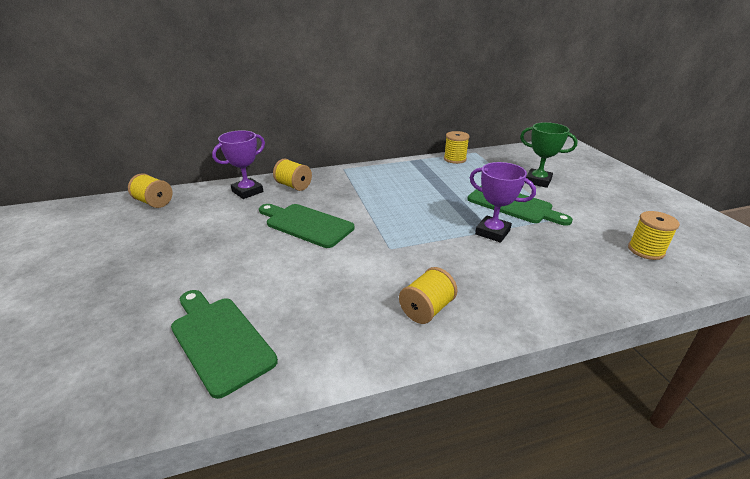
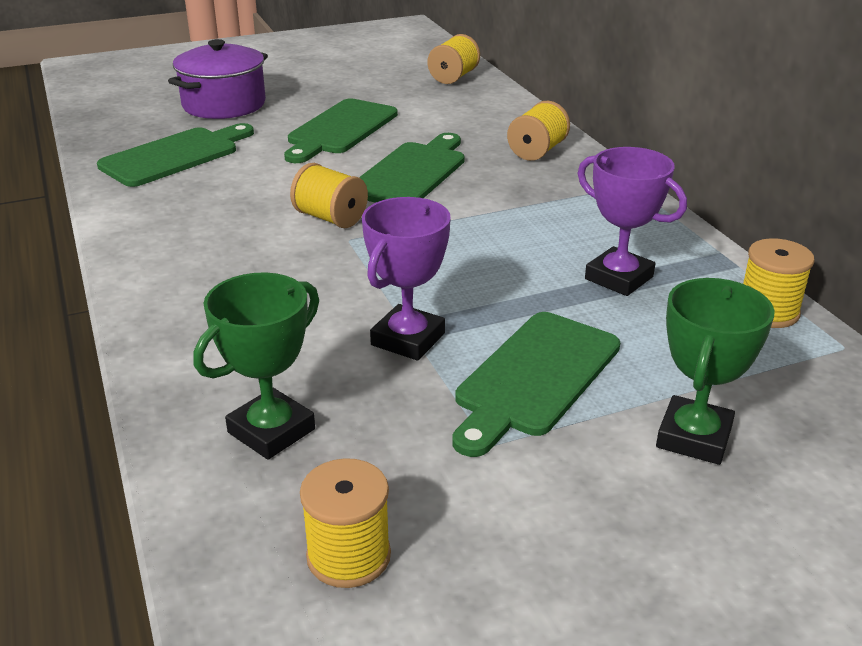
camera: 85 degrees right, 0 degrees up
purple trophy [212,130,265,199] -> purple trophy moved to [578,147,687,296]
yellow spool [399,267,458,324] -> yellow spool moved to [290,163,368,228]
none -> purple pot [168,39,268,119]
none -> green trophy [193,272,319,460]
none -> green cutting board [284,99,398,163]

